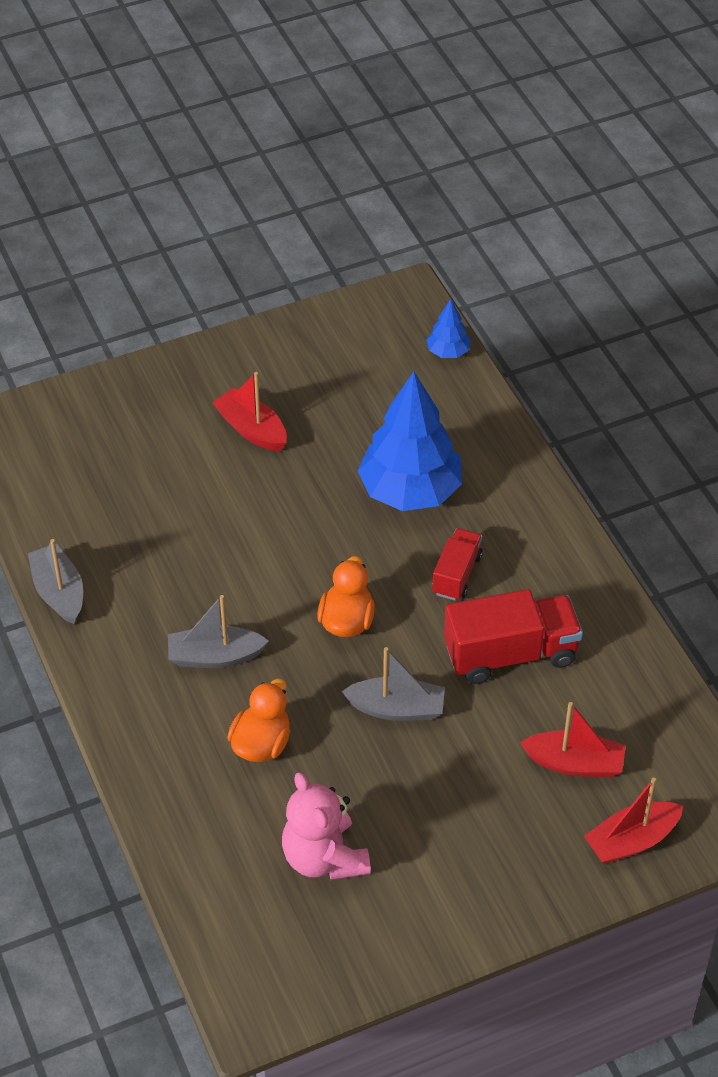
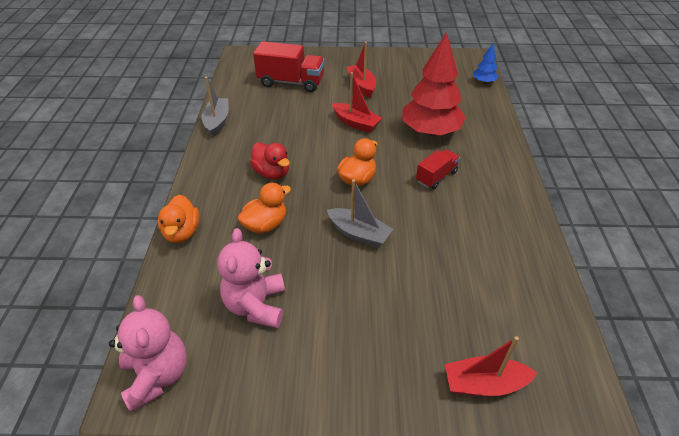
camera: 25 degrees right, 5 degrees down
grey boat [168,595,269,668] -> red duck [250,142,290,180]
blue tree [357,371,462,511] -> red tree [402,32,466,136]
red truck [444,589,583,684] -> red truck moved to [253,41,325,92]
red boat [520,702,626,777] -> red boat moved to [332,72,382,133]
none -> pink teddy bear [109,295,187,412]
none -> orange duck [158,195,200,243]

